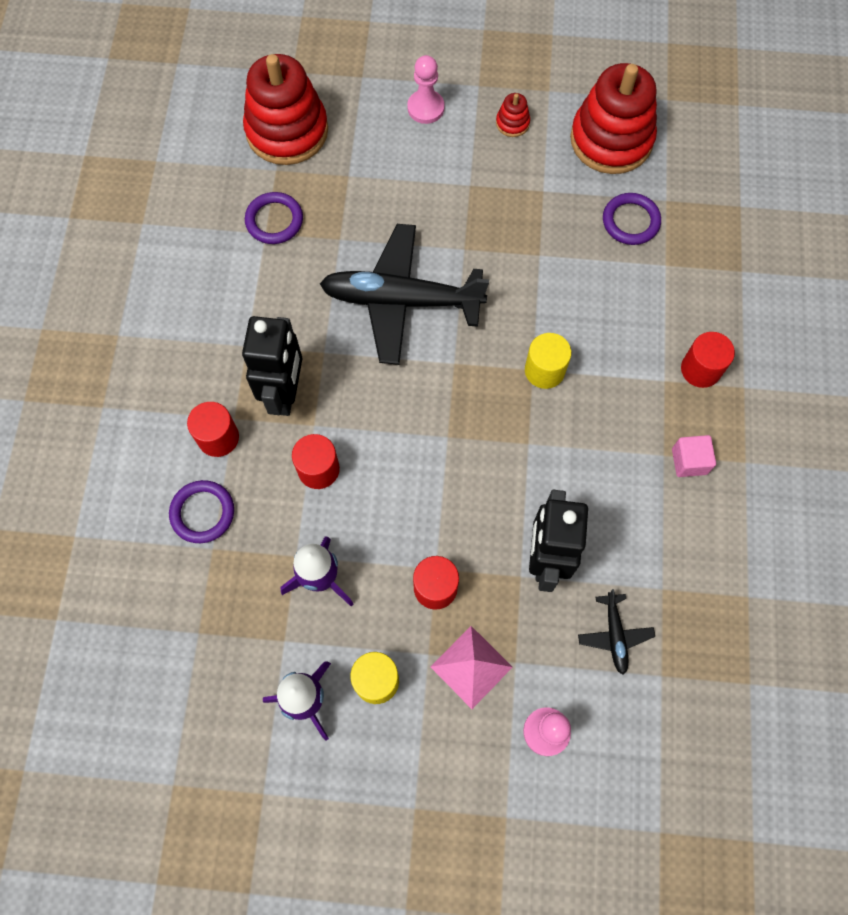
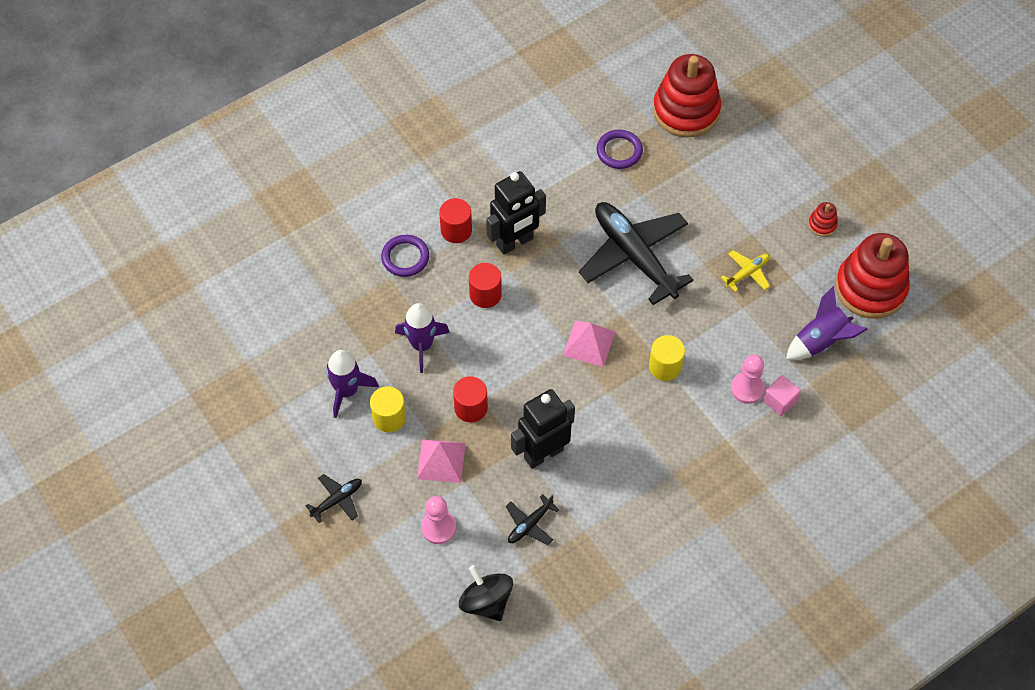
camera: 50 degrees right, 10 degrees down
pink pawn [407,55,445,124] -> pink pawn moved to [731,354,765,404]
purple ring [603,193,661,245] -> purple rocket [786,286,868,360]
pink cube [672,435,716,477] -> pink cube moved to [763,375,801,416]
red cylinder [681,332,735,388] -> none
none -> black plane [306,474,362,523]
none -> black spinning top [459,565,513,621]
none -> pink pyramid [563,321,615,367]
none -> yellow plane [720,250,770,292]

